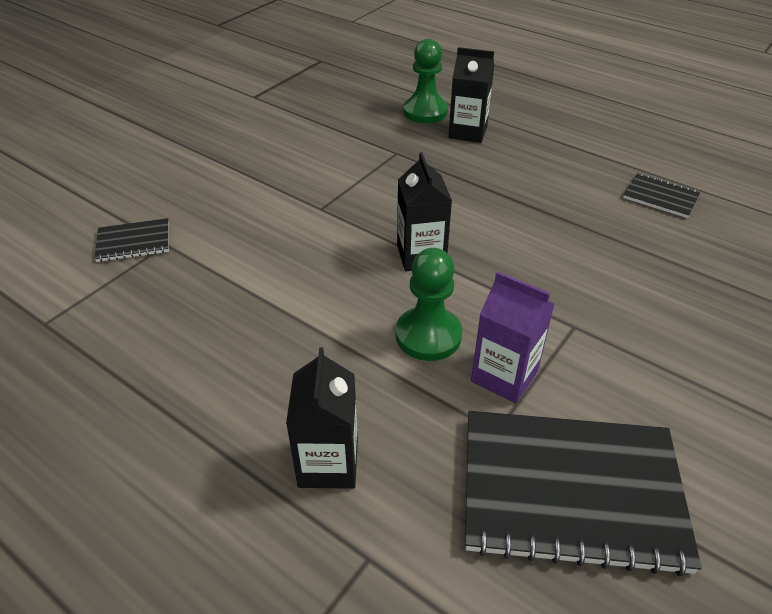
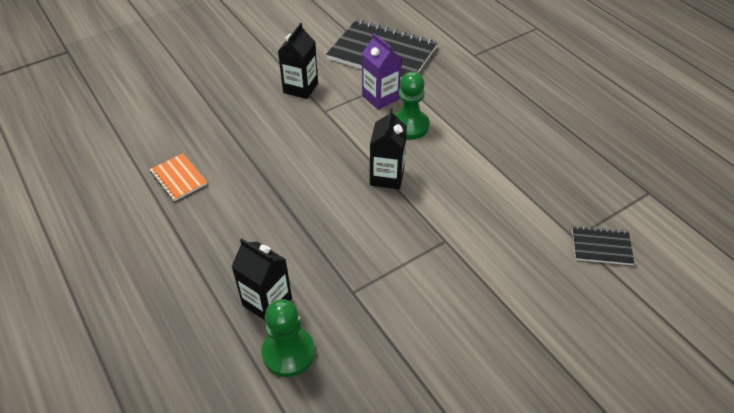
camera: 160 degrees left, 5 degrees up
black carton [286,347,358,489] -> black carton moved to [278,23,318,99]
black notebook [623,173,701,218] -> orange notebook [150,153,207,201]

